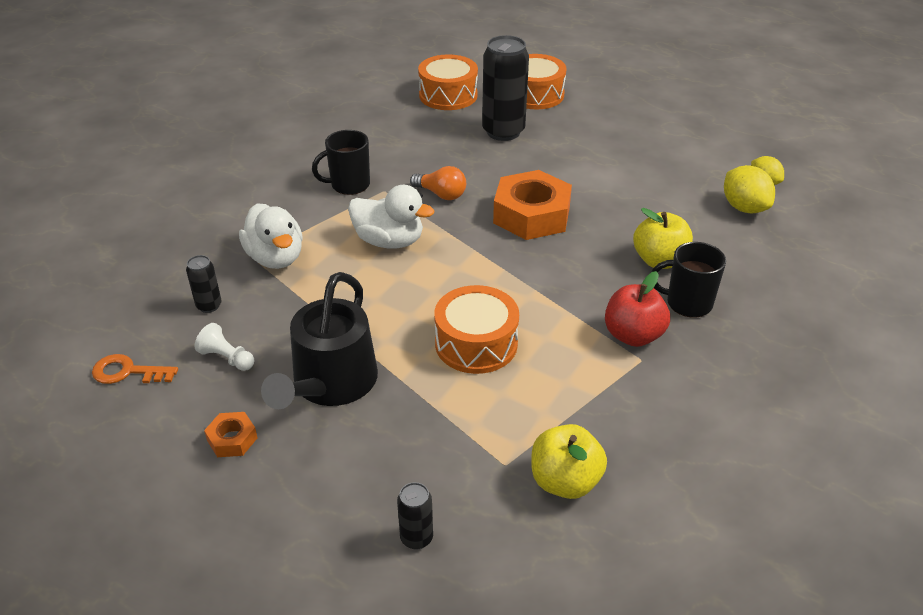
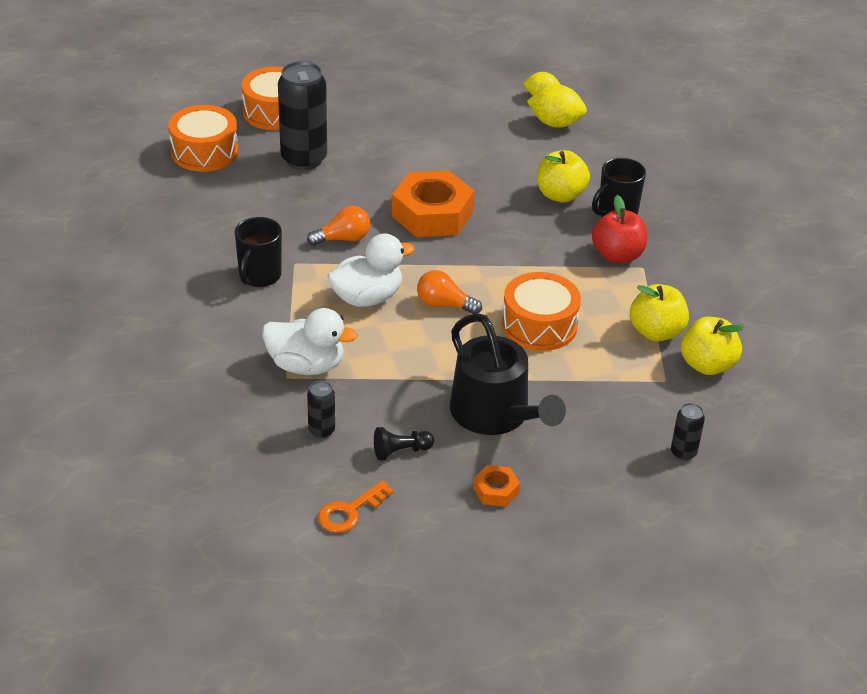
camera: 50 degrees left, 0 degrees up
white pawn [195,323,254,371] -> black pawn [374,427,434,461]
none -> orange light bulb [417,270,482,314]
none -> yellow apple [630,284,689,342]

